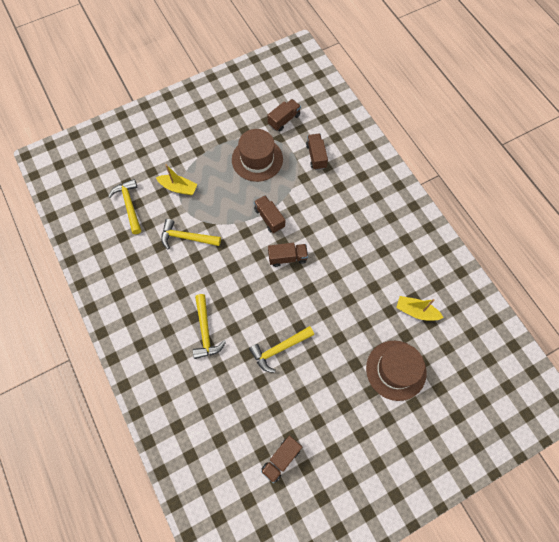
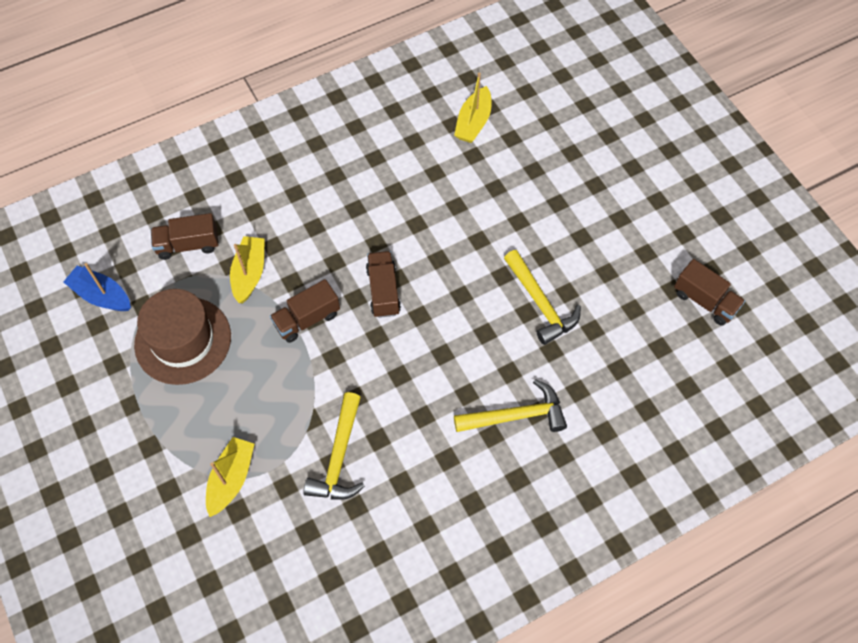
camera: 90 degrees left, 5 degrees down
yellow hammer [108,179,141,234] -> none
brown truck [268,99,301,131] -> blue boat [63,263,131,311]
brown hat [366,341,427,401] -> none
none -> yellow boat [230,236,265,303]

